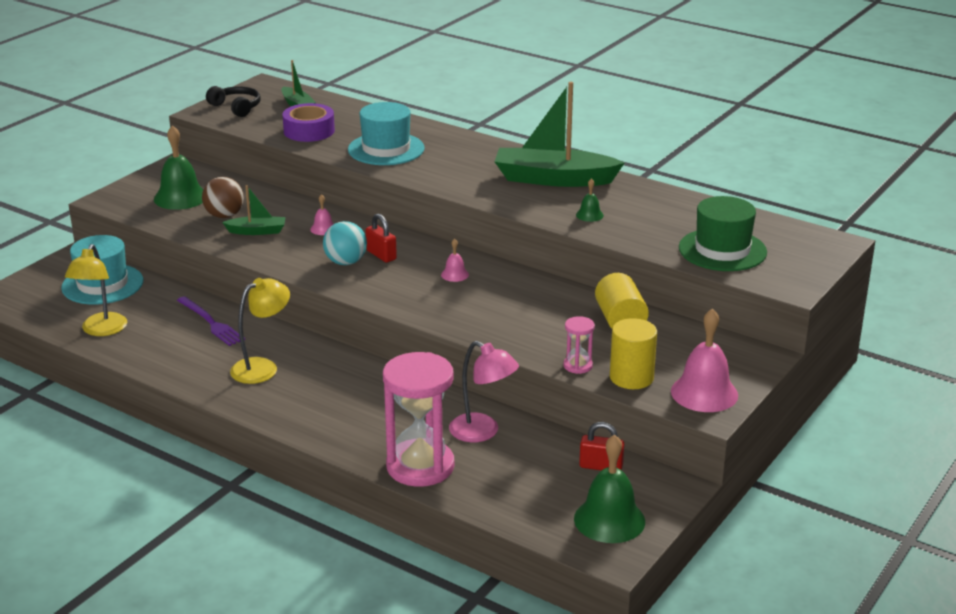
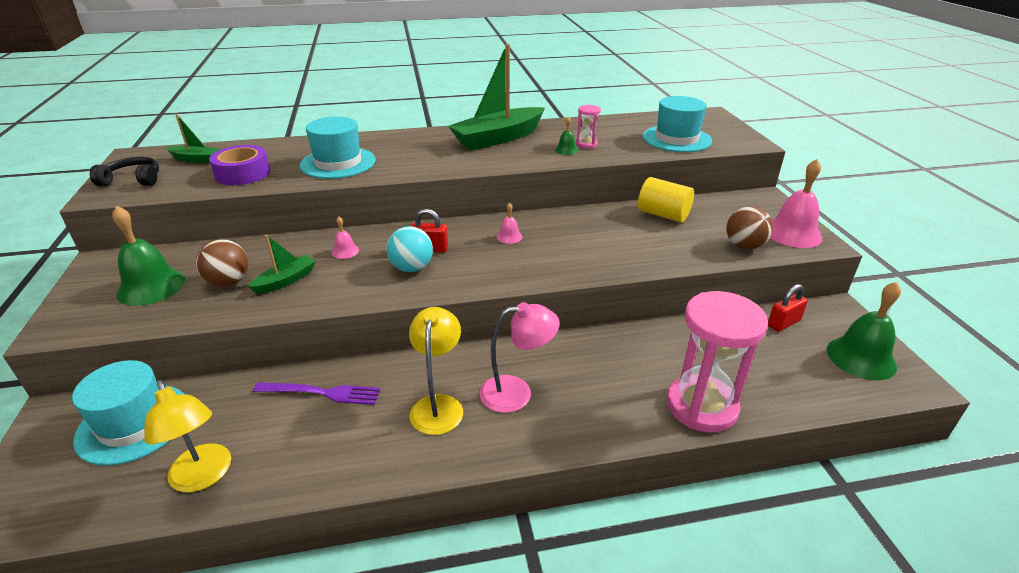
camera: 45 degrees left, 5 degrees up
pink lamp [449,341,519,442] -> pink lamp moved to [480,302,560,413]
pink hourglass [564,316,595,374] -> pink hourglass moved to [576,105,601,148]
yellow cylinder [610,318,657,389] -> brown ball [726,206,773,250]
green hat [679,196,767,271] -> turquoise hat [642,96,712,152]

